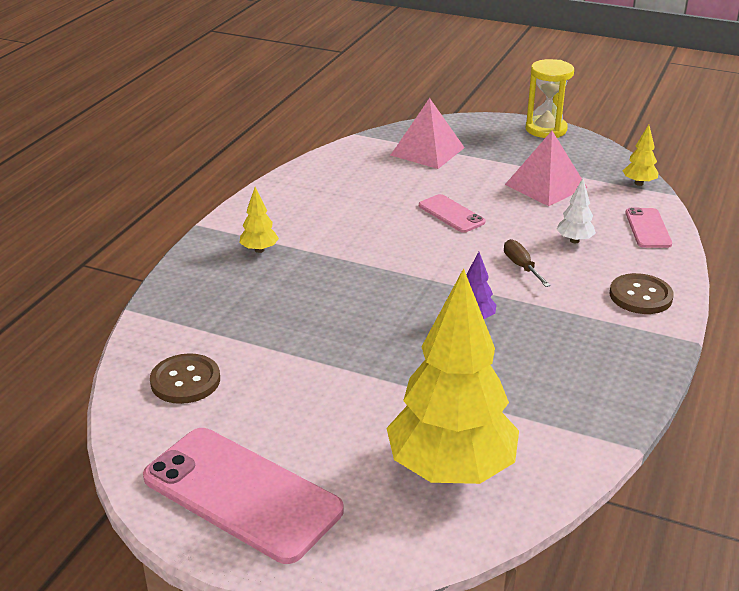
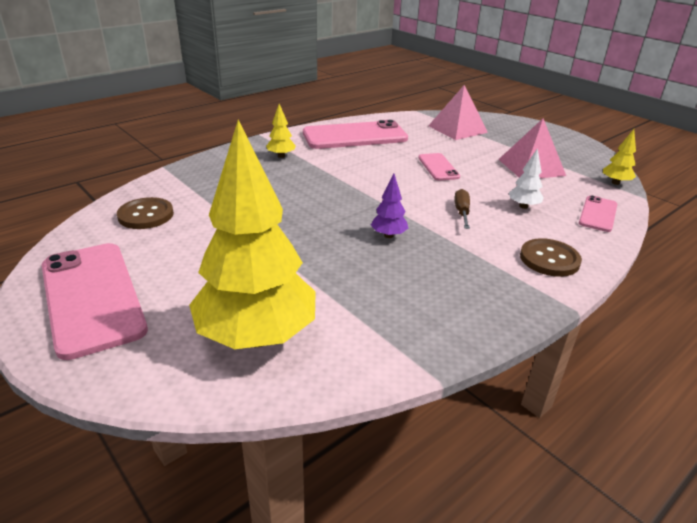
camera: 25 degrees right, 0 degrees up
yellow hourglass [526,59,574,138] -> none
none -> pink phone [303,120,408,149]

